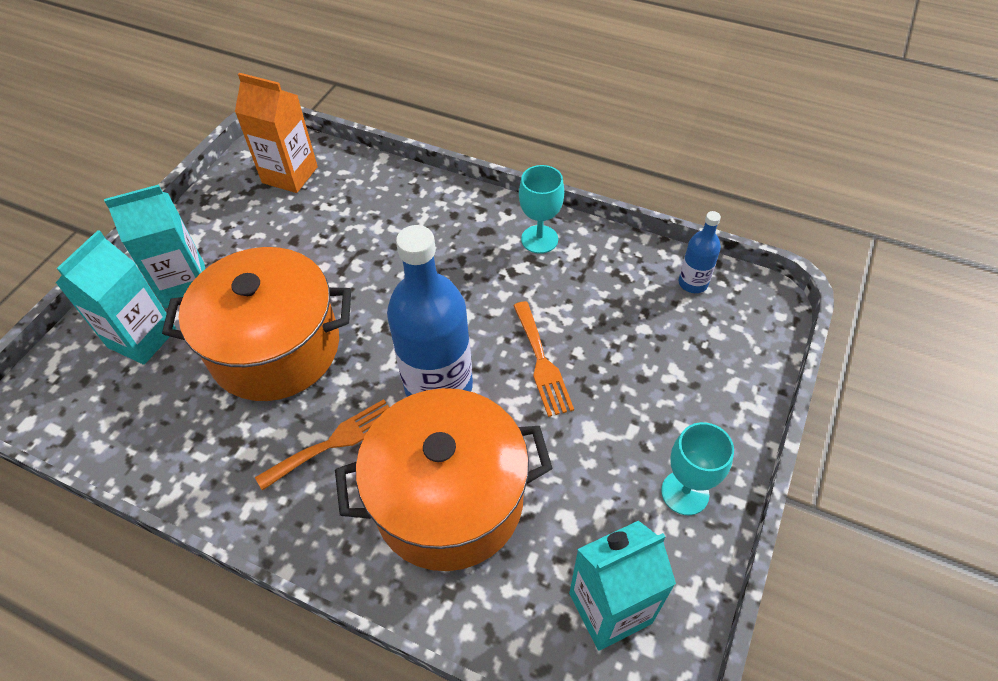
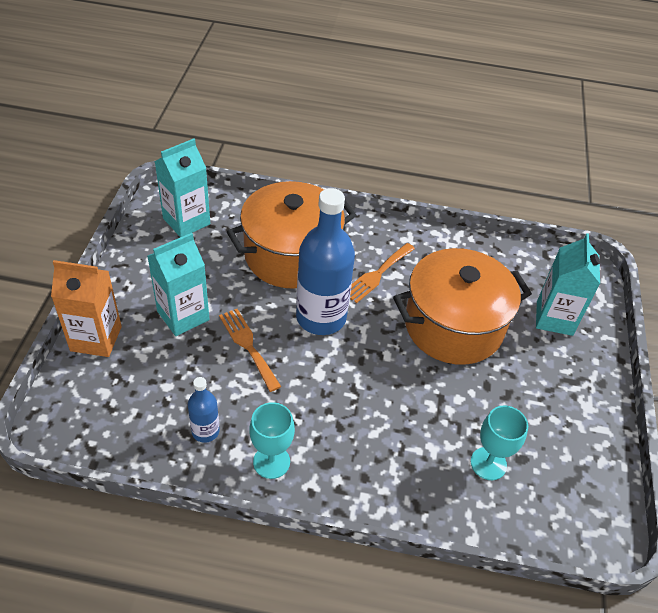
camera: 160 degrees right, 5 degrees down
turquoise carton [104,184,205,308] -> turquoise carton moved to [147,233,210,336]
orange carton [235,73,318,193] -> orange carton moved to [51,260,122,357]
turquoise goblet [661,422,734,515] -> turquoise goblet moved to [471,405,528,480]
blue bottle [679,211,721,293] -> blue bottle moved to [188,377,220,443]

